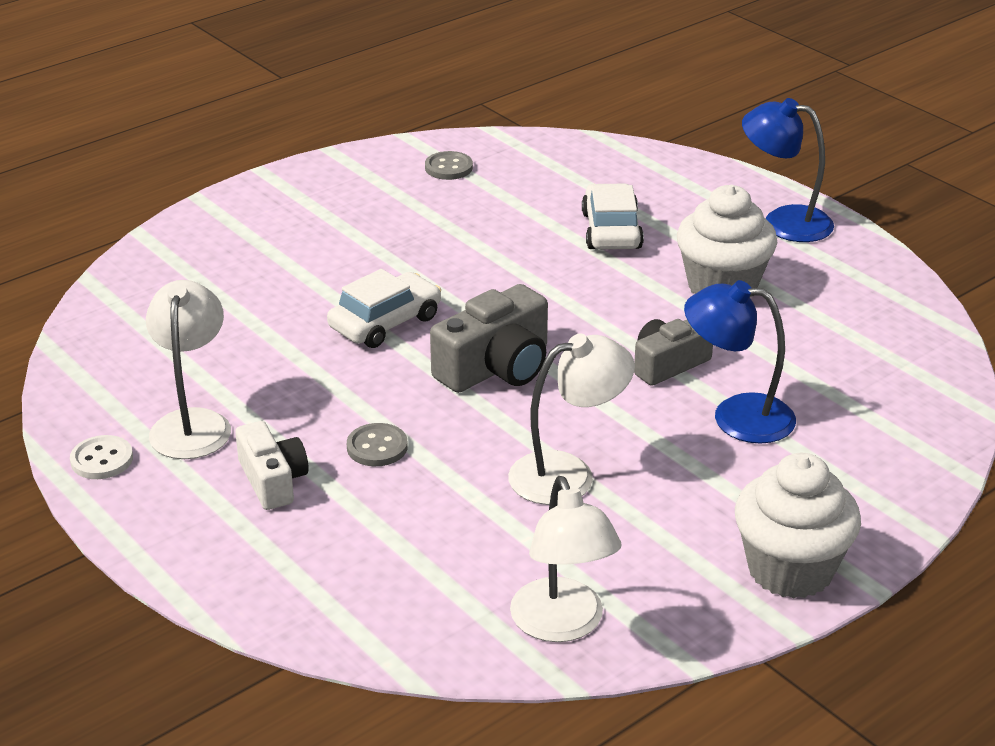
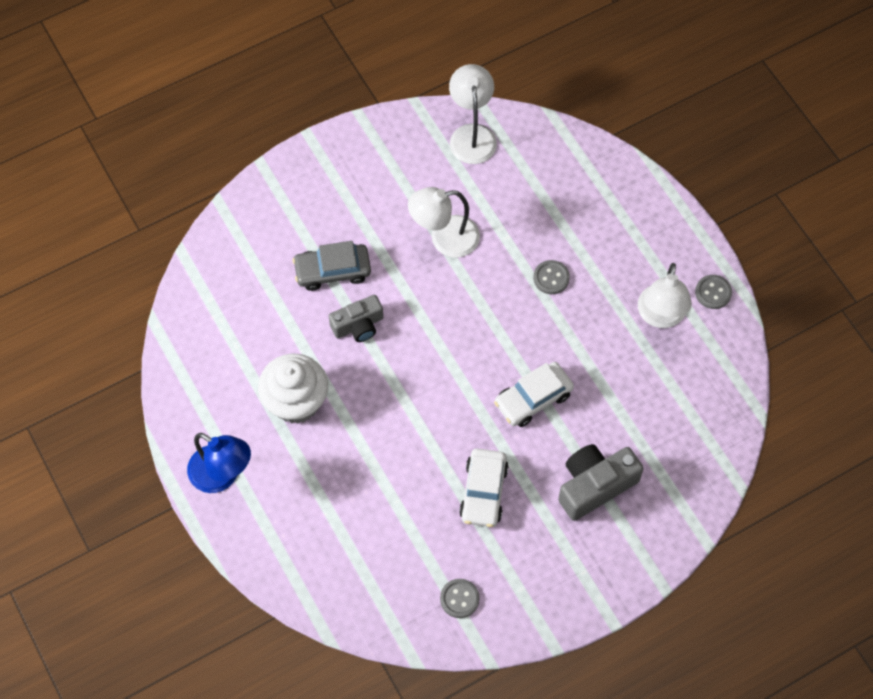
camera: 170 degrees left, 30 degrees up
white button [70,435,133,479] -> grey button [695,275,732,309]
white camera [235,421,309,510] -> none
grey camera [430,284,548,393] -> grey camera moved to [558,444,644,521]
white car [582,183,644,249] -> white car moved to [459,448,509,527]
blue lamp [684,280,796,444] -> grey car [292,241,371,291]
white cupcake [735,453,861,599] -> none

